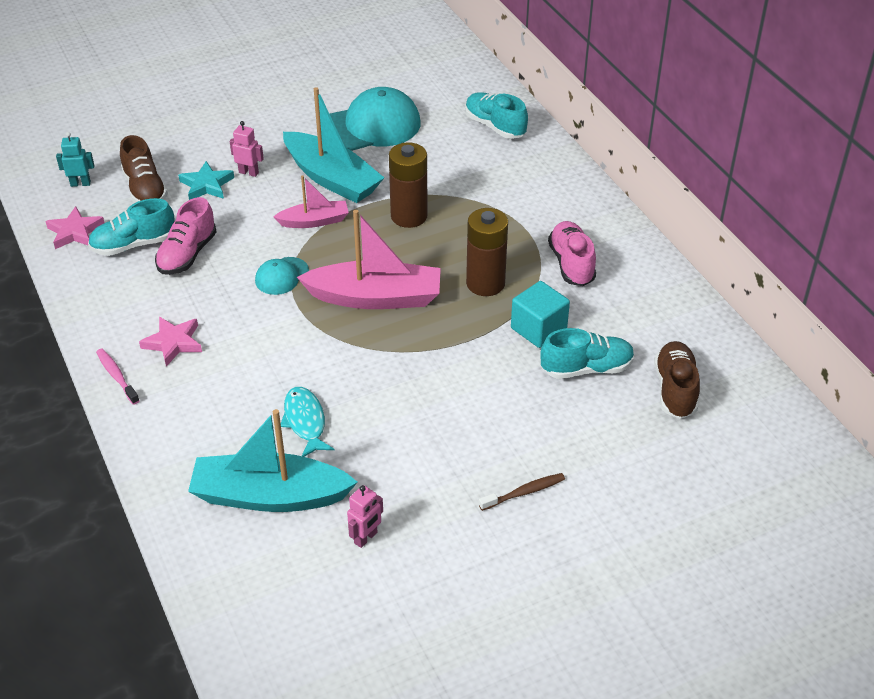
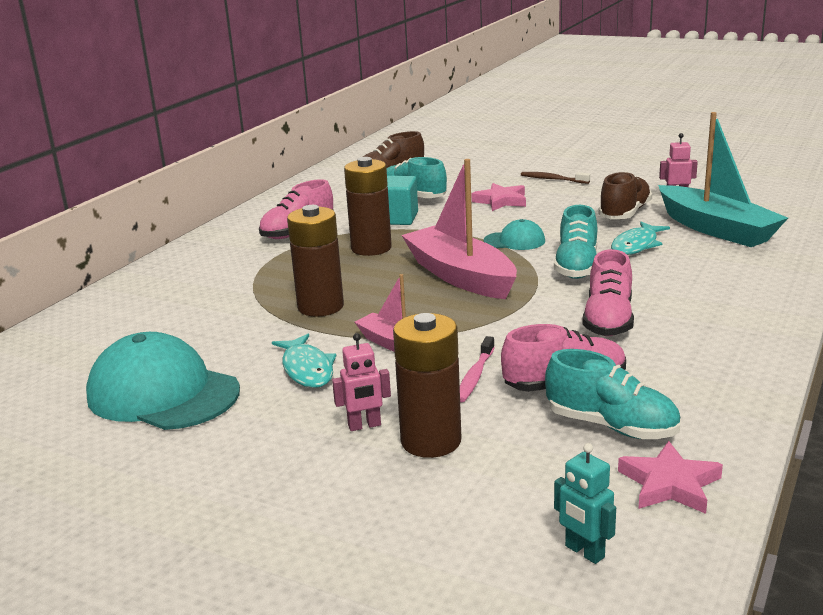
camera: 125 degrees left, 20 degrees down
pink toothbrush [96,349,140,405] -> pink toothbrush moved to [460,336,495,402]
brown shoe [120,135,168,203] -> brown shoe moved to [598,171,652,219]
pink star [139,317,202,367] -> pink star moved to [471,183,526,211]
turquoise star [178,161,234,200] -> brown battery [393,313,461,458]
pink robot [230,121,264,177] -> pink robot turned 90 degrees counterclockwise [332,333,391,431]
turquoise cap [255,257,309,295] -> turquoise cap moved to [483,219,545,250]
turquoise boat [283,87,384,203] -> turquoise fish [272,334,337,388]
turquoise shoe [465,92,528,139] -> turquoise shoe moved to [554,205,597,279]
none -> pink shoe [582,249,634,336]

